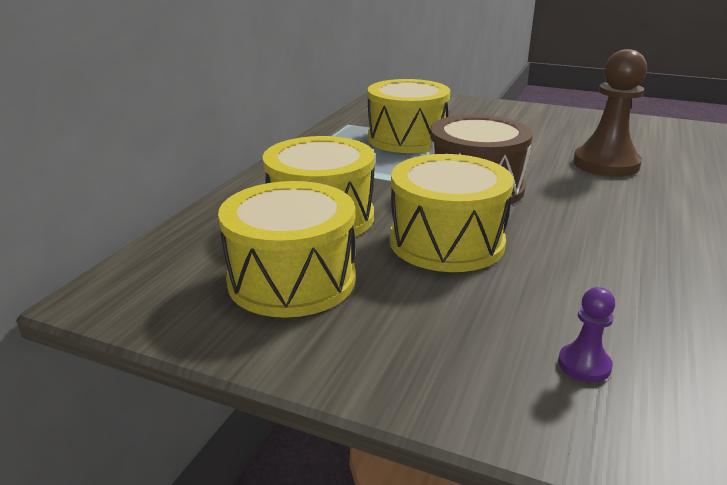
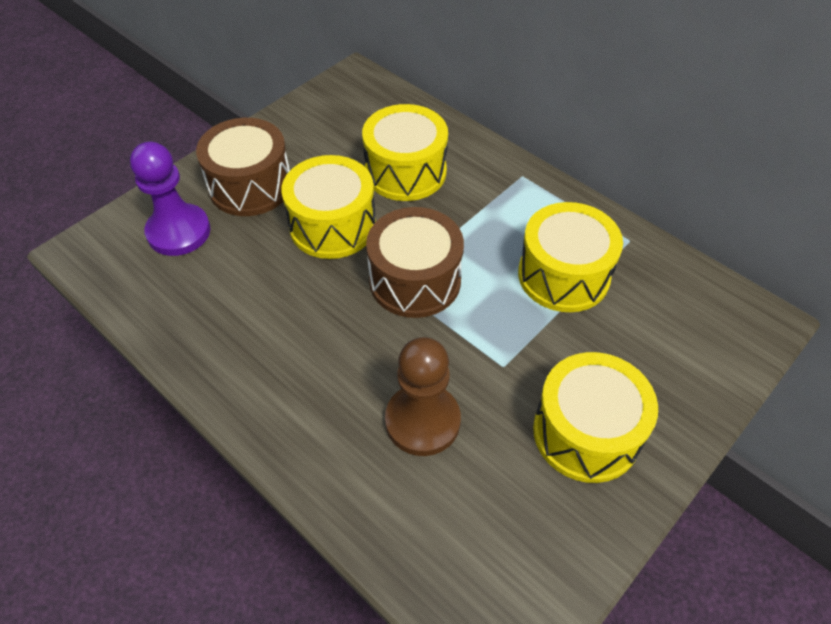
camera: 110 degrees right, 25 degrees up
yellow drum [218,181,356,318] -> yellow drum moved to [533,352,658,483]
purple pawn [558,287,615,382] -> purple pawn [130,142,210,256], size x2.20
none -> brown drum [196,118,290,216]

